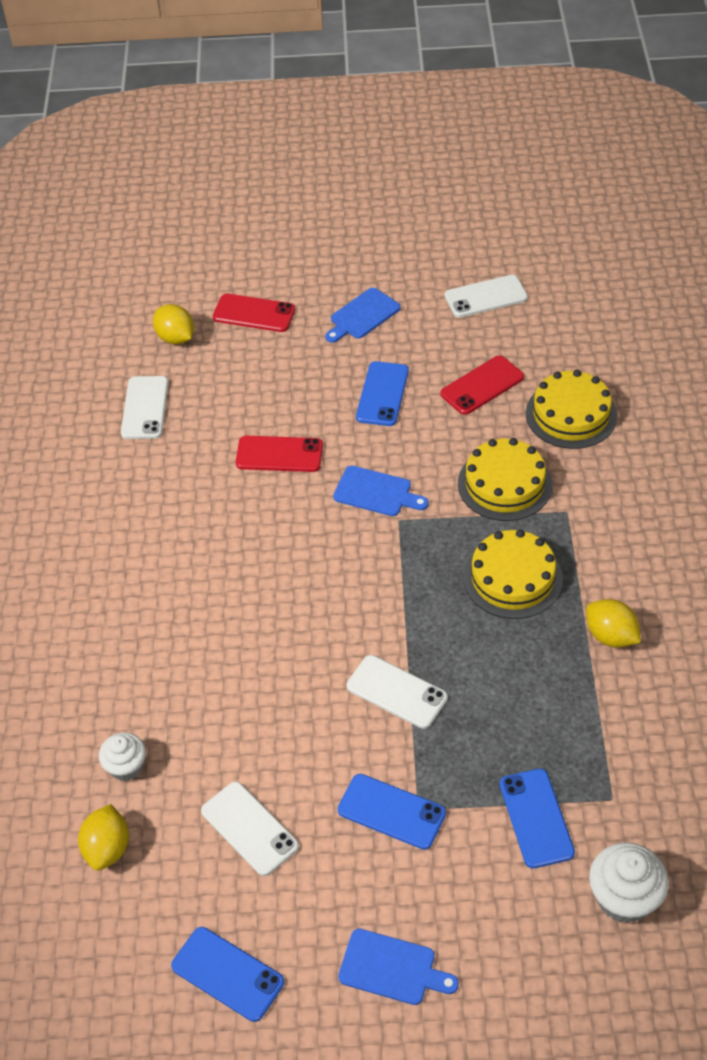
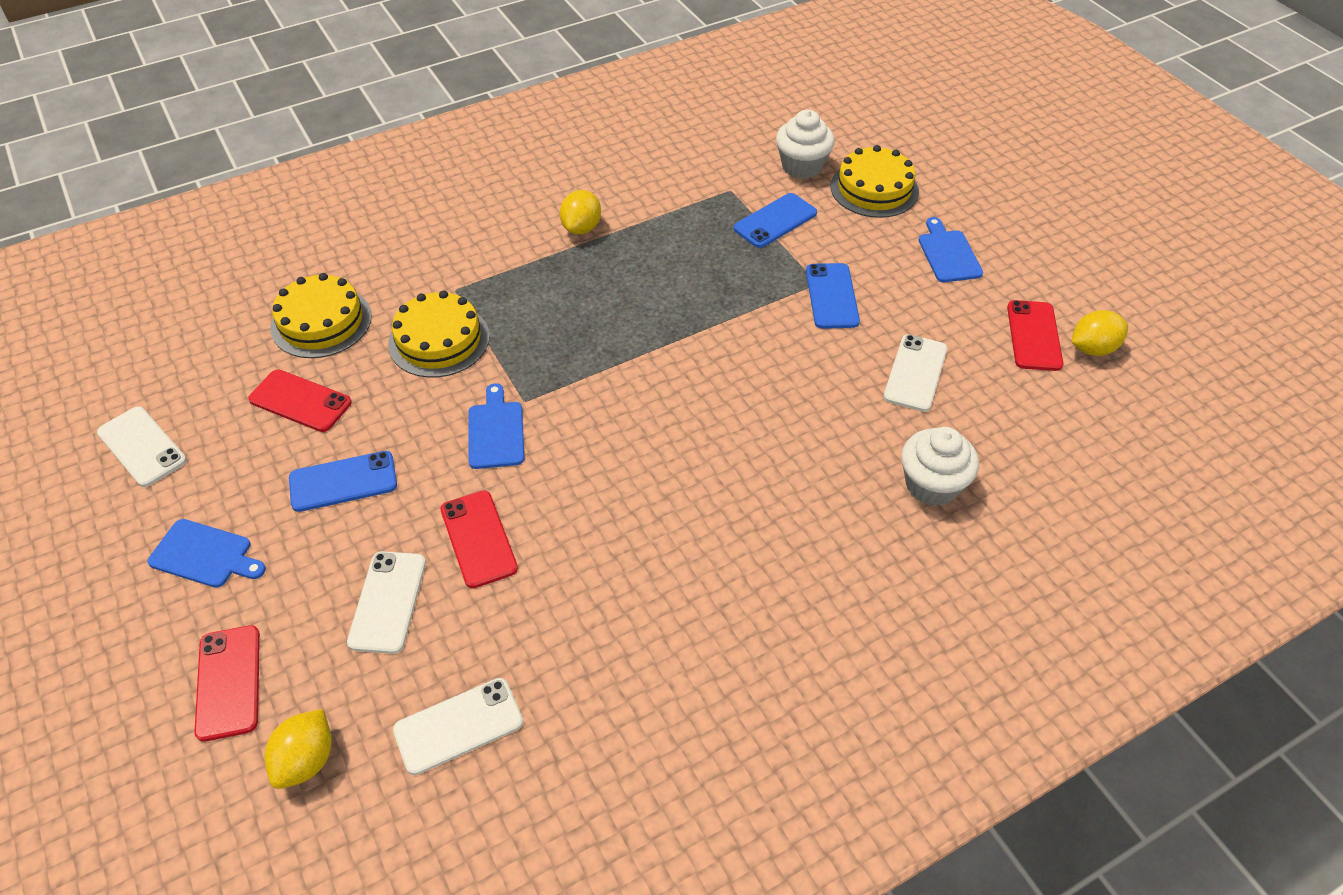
camera: 120 degrees left, 0 degrees up
yellow lemon [78,804,129,870] -> yellow lemon moved to [1072,310,1128,356]
white cupcake [99,732,146,781] -> white cupcake [901,427,979,506], size x1.53
blue phone [171,927,284,1022] -> red phone [1007,300,1063,371]
white phone [346,655,448,729] -> white phone moved to [347,551,426,654]
yellow cake [463,529,563,619] -> yellow cake moved to [831,145,919,218]

